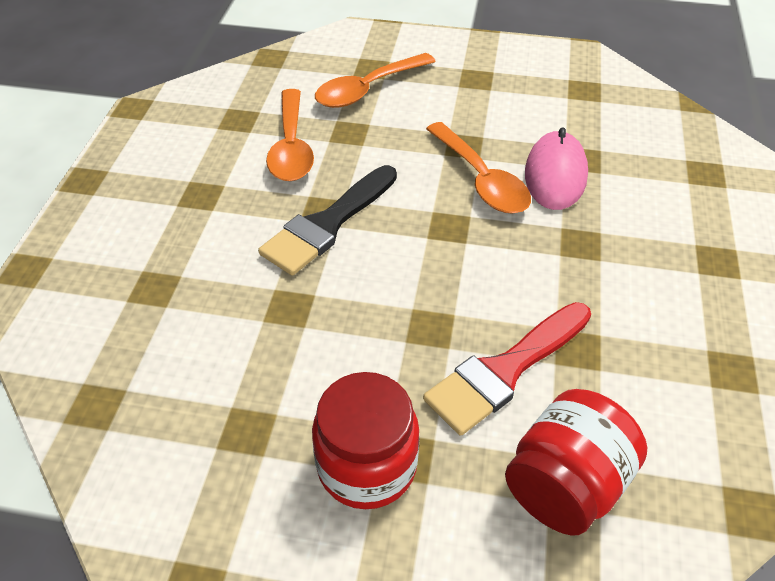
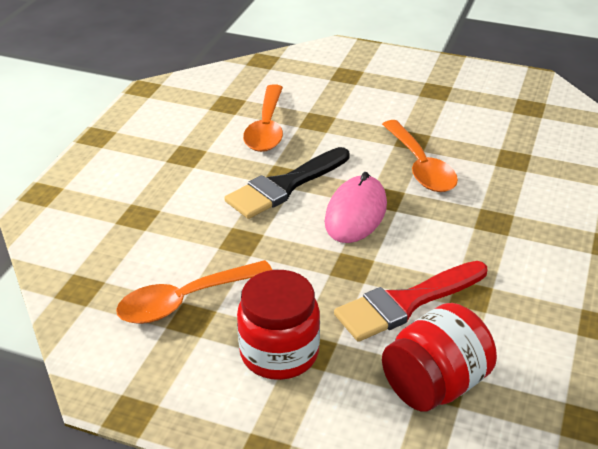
camera: 10 degrees right, 10 degrees down
orange spoon [315,53,436,108] -> orange spoon moved to [116,260,272,324]
pink mouse [525,127,588,210] -> pink mouse moved to [325,172,387,243]

